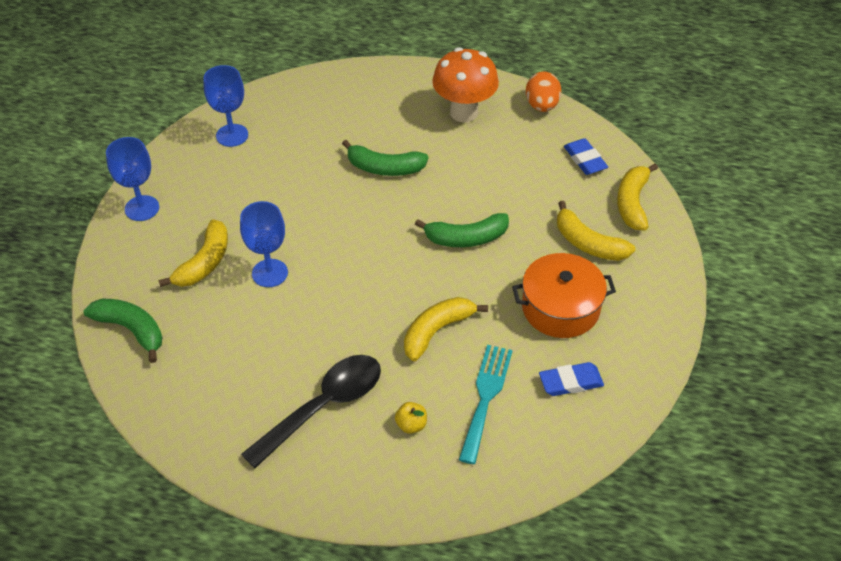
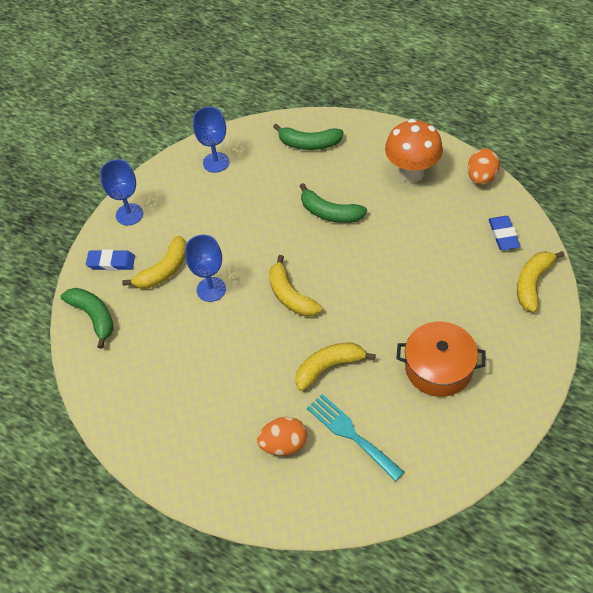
camera: 20 degrees right, 5 degrees up
black spoon [241,355,381,469] -> none
yellow apple [395,402,427,434] -> orange egg [257,417,307,456]
green banana [415,213,509,247] -> green banana moved to [273,124,344,150]
turquoise fork [459,344,513,464] -> turquoise fork turned 75 degrees counterclockwise [307,394,404,481]
blue eraser [539,362,604,396] -> blue eraser moved to [86,249,135,270]
yellow banana [557,201,635,261] -> yellow banana moved to [269,255,322,317]

